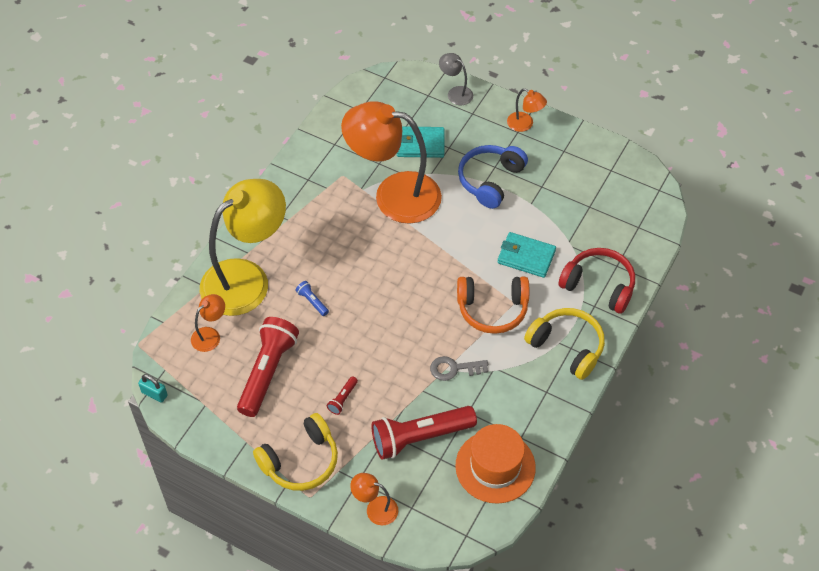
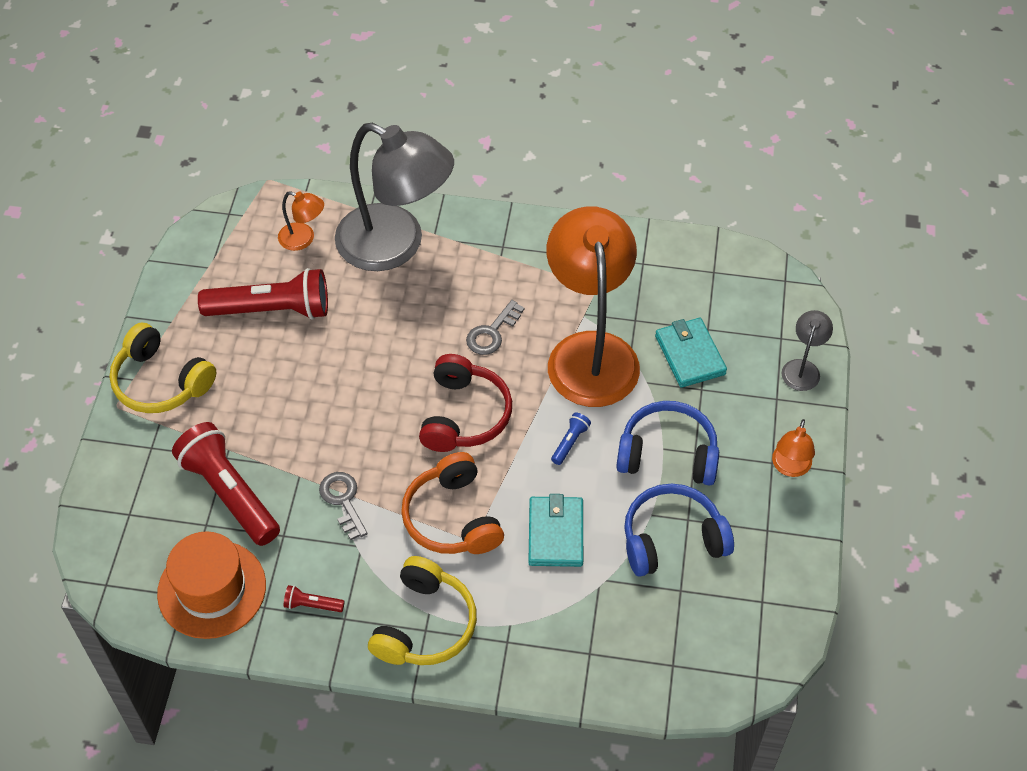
camera: 70 degrees right, 0 degrees up
turquoise padlock [138,374,168,403] -> none
yellow lamp [200,179,286,316] -> grey lamp [335,123,454,271]
blue flashlight [296,281,329,316] -> blue flashlight moved to [551,413,591,465]
red flashlight [327,377,358,415] -> red flashlight moved to [284,585,345,612]
orange lamp [350,473,398,525] -> none
red headphones [558,248,635,314] -> red headphones moved to [419,354,512,452]
none -> grey key [466,300,525,355]
none -> blue headphones [624,483,734,577]

